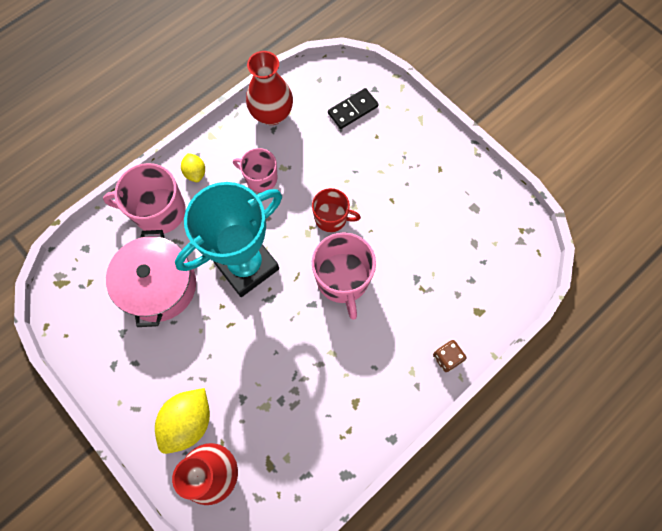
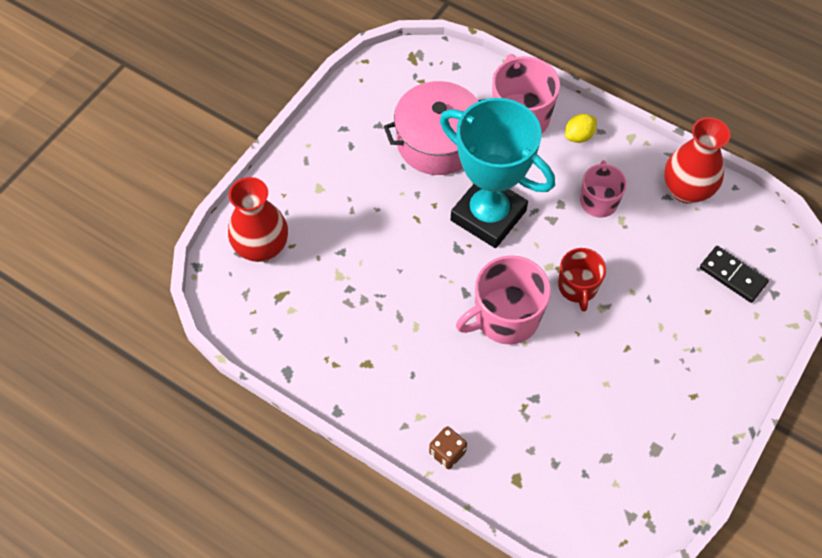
camera: 75 degrees right, 10 degrees down
yellow lemon [155,388,210,454] -> none

